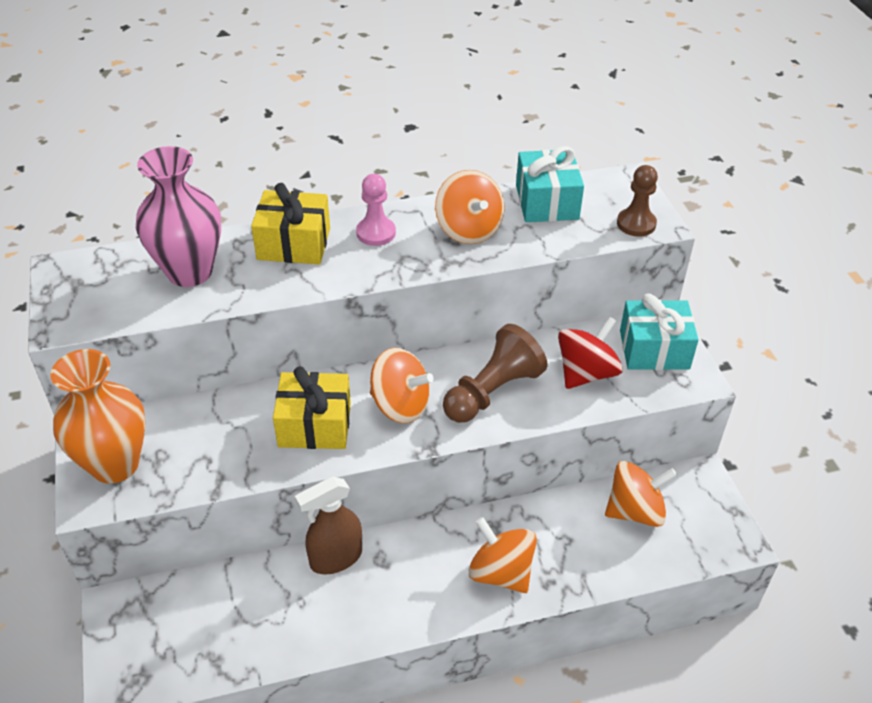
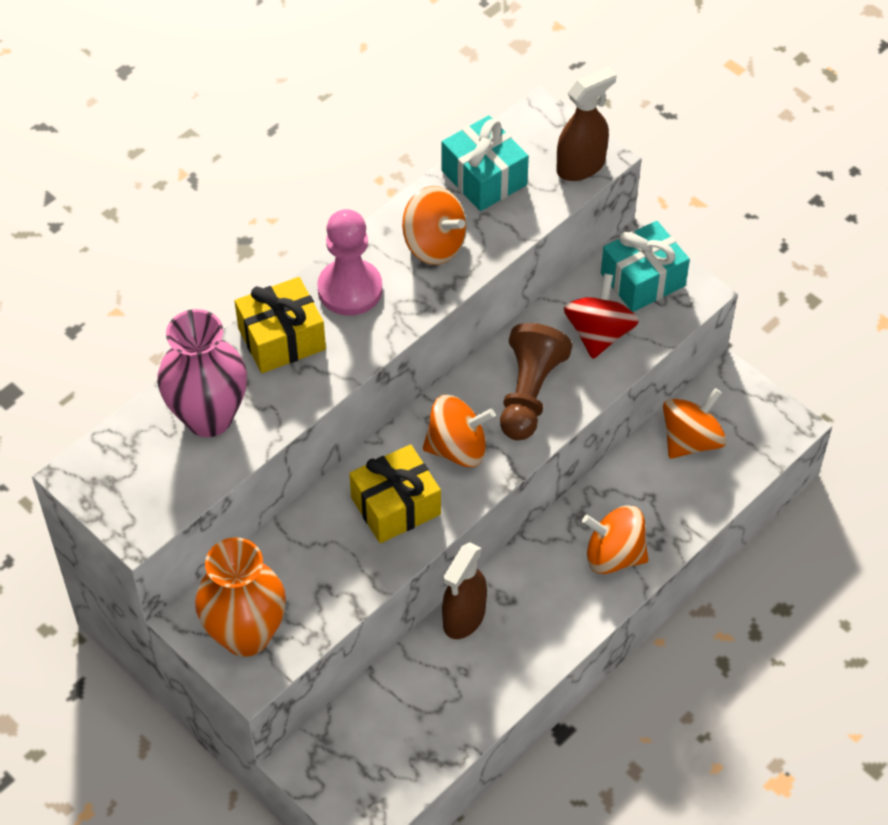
camera: 30 degrees left, 10 degrees up
pink pawn [356,174,396,246] -> pink pawn [317,209,382,316], size x1.51
brown pawn [617,165,658,237] -> brown spray bottle [556,67,616,181]

